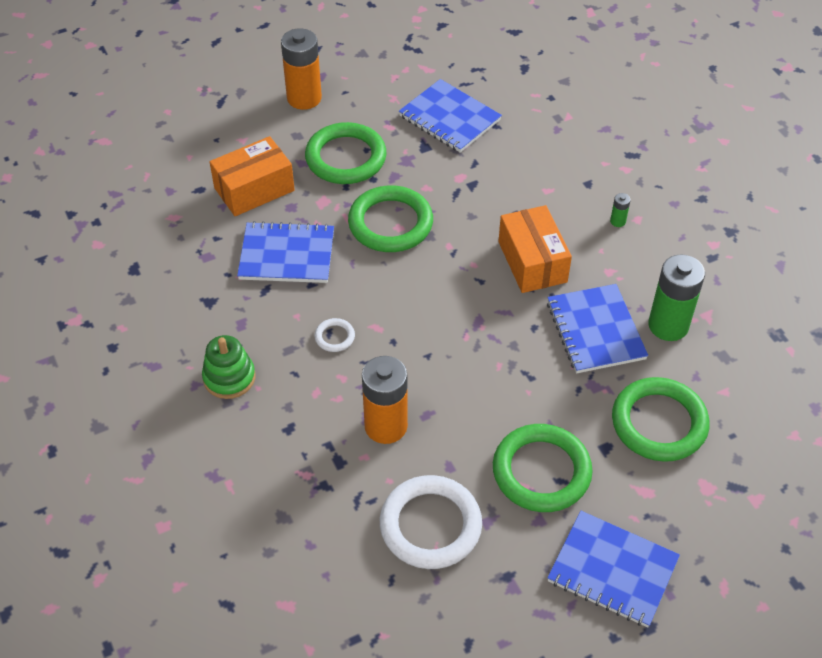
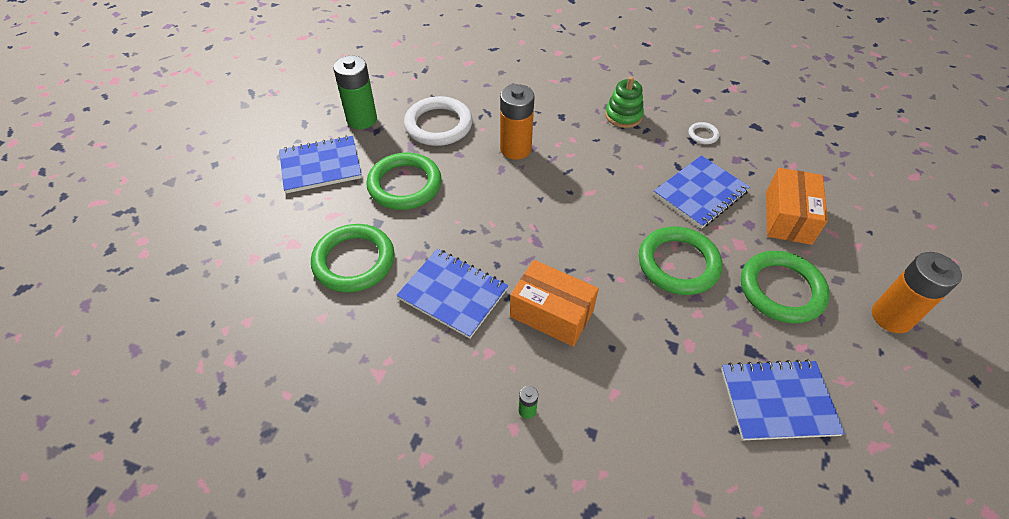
camera: 135 degrees right, 0 degrees up
white ring [315,318,355,352] -> white ring moved to [689,122,719,144]
green battery [648,255,705,341] -> green battery moved to [333,56,377,129]

